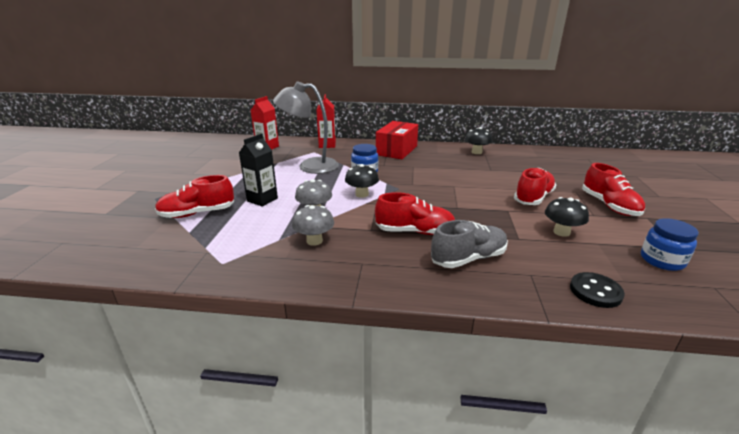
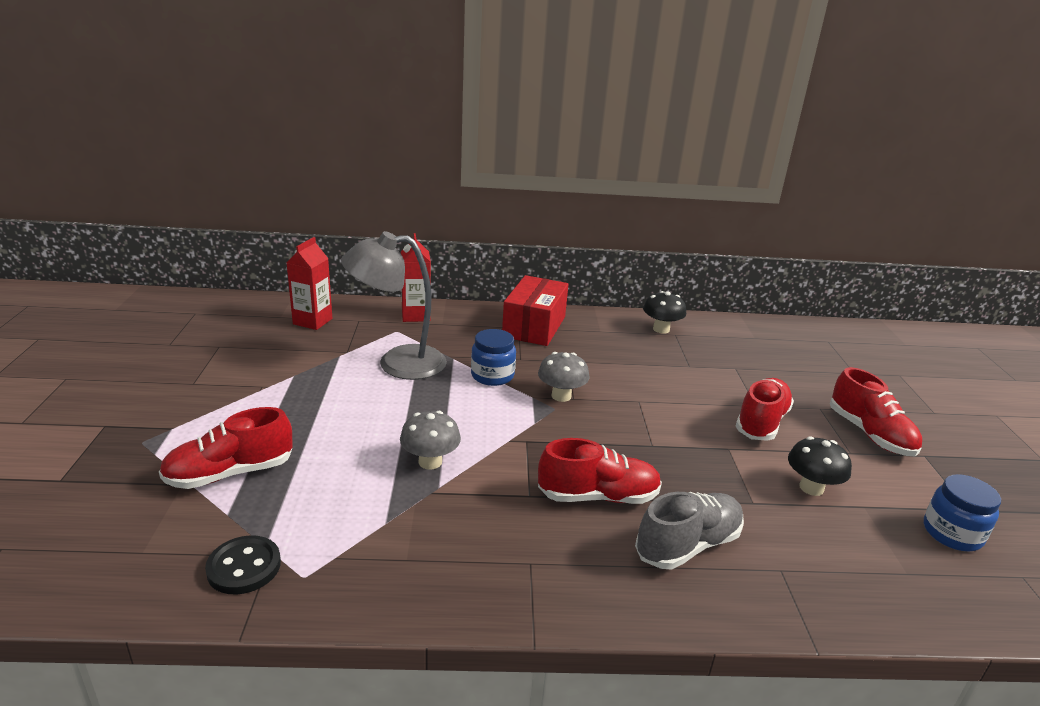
camera: 10 degrees left, 0 degrees up
black carton [239,133,278,207] -> none
grey mushroom [292,205,334,246] -> grey mushroom moved to [538,352,590,402]
black mushroom [345,164,379,198] -> none
black button [570,272,625,308] -> black button moved to [205,535,281,594]

